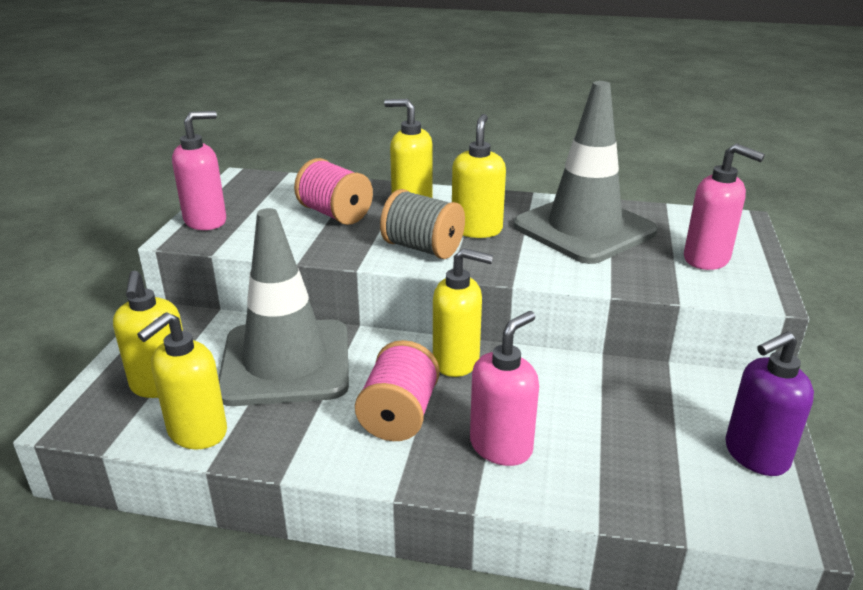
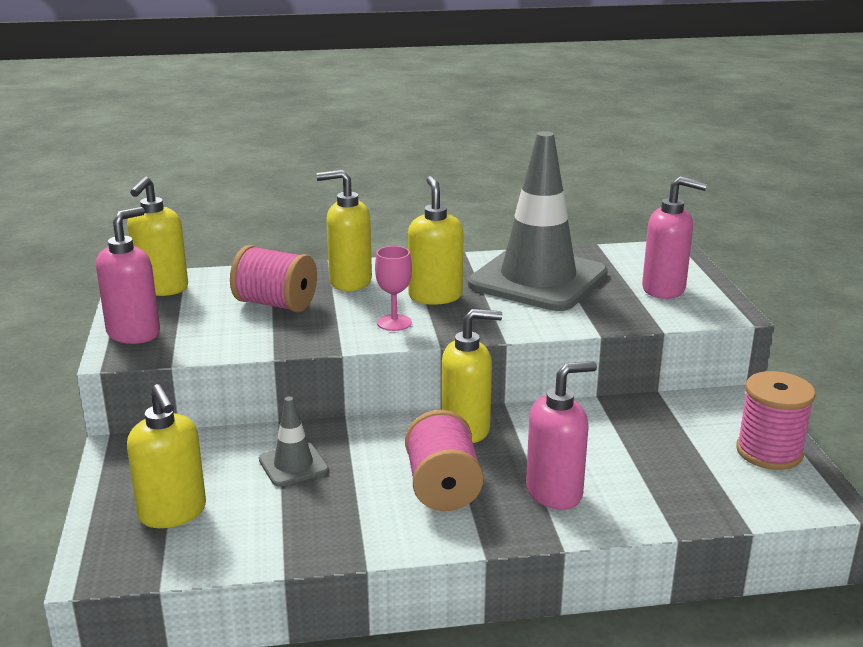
camera: 20 degrees left, 5 degrees down
yellow soap dispenser [137,312,227,450] -> yellow soap dispenser moved to [127,177,188,296]
grey traffic cone [218,208,349,406] -> grey traffic cone [259,396,329,487], size x0.43
grey spool [380,189,465,259] -> pink goblet [375,246,412,331]
pink soap dispenser [470,311,539,466] -> pink soap dispenser turned 45 degrees clockwise [526,361,597,510]
purple soap dispenser [725,331,814,476] -> pink spool [736,371,816,470]

